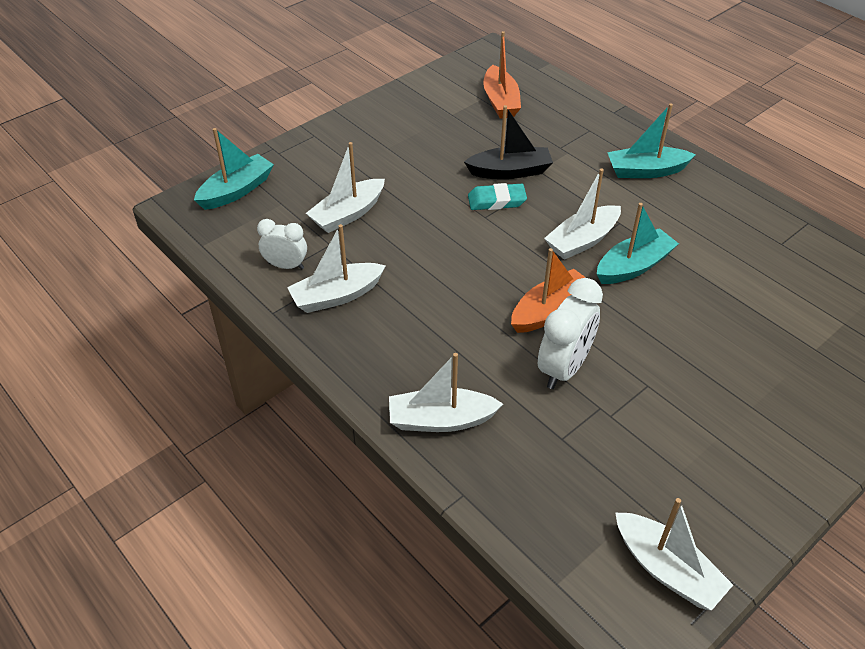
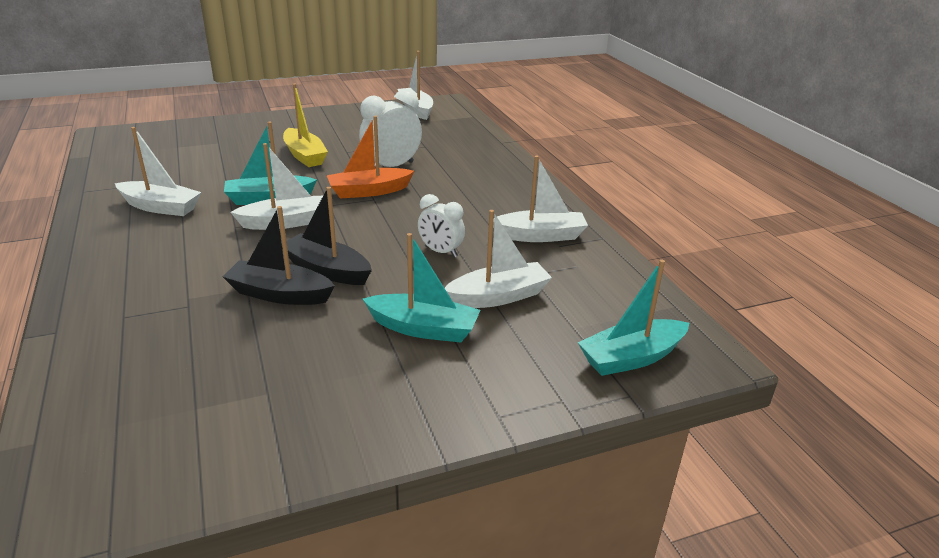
camera: 160 degrees left, 15 degrees down
white clock [257,219,307,269] -> white clock moved to [418,194,465,257]
white boat [389,353,503,432] -> white boat moved to [115,127,201,216]
turquoise eraser [468,183,527,210] -> black boat [282,187,372,285]
orange boat [483,31,521,119] -> none
turquoise boat [607,103,696,178] -> turquoise boat moved to [363,233,481,342]
none -> yellow boat [283,84,328,167]

